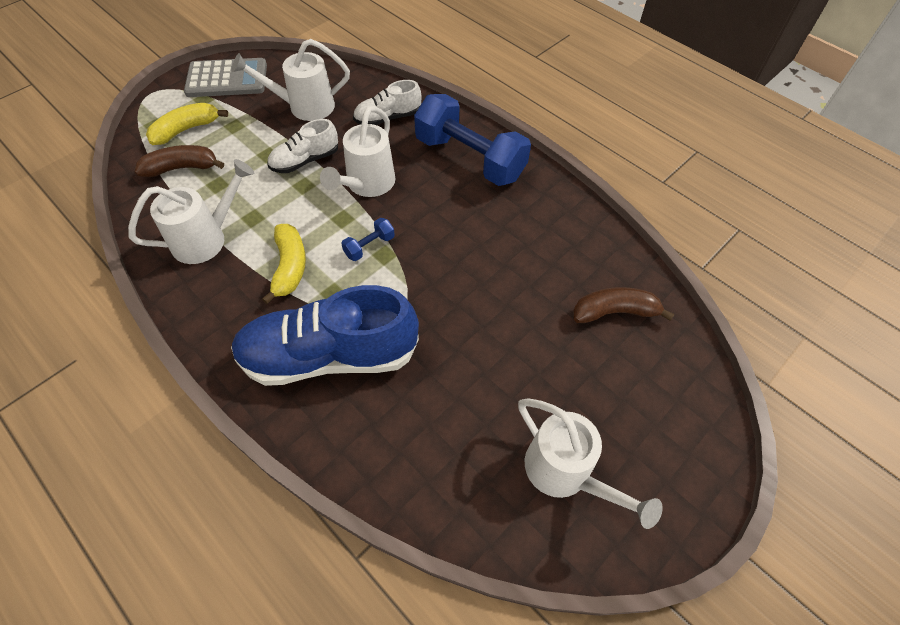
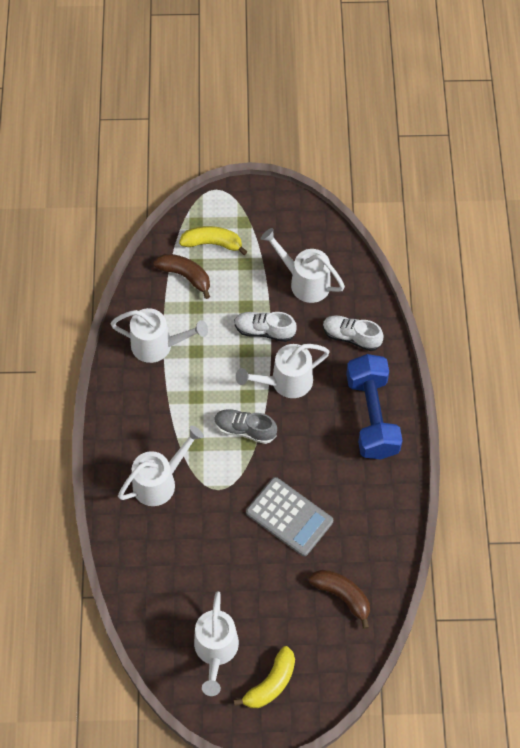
camera: 45 degrees right, 5 degrees up
grey calculator [184,58,267,97] -> grey calculator moved to [246,477,333,556]
blue shoe [231,285,419,386] -> white watering can [118,426,204,506]
yellow banana [262,224,306,304] -> yellow banana moved to [234,646,295,708]
blue dumbbell [341,218,395,261] -> grey shoe [214,409,277,444]

